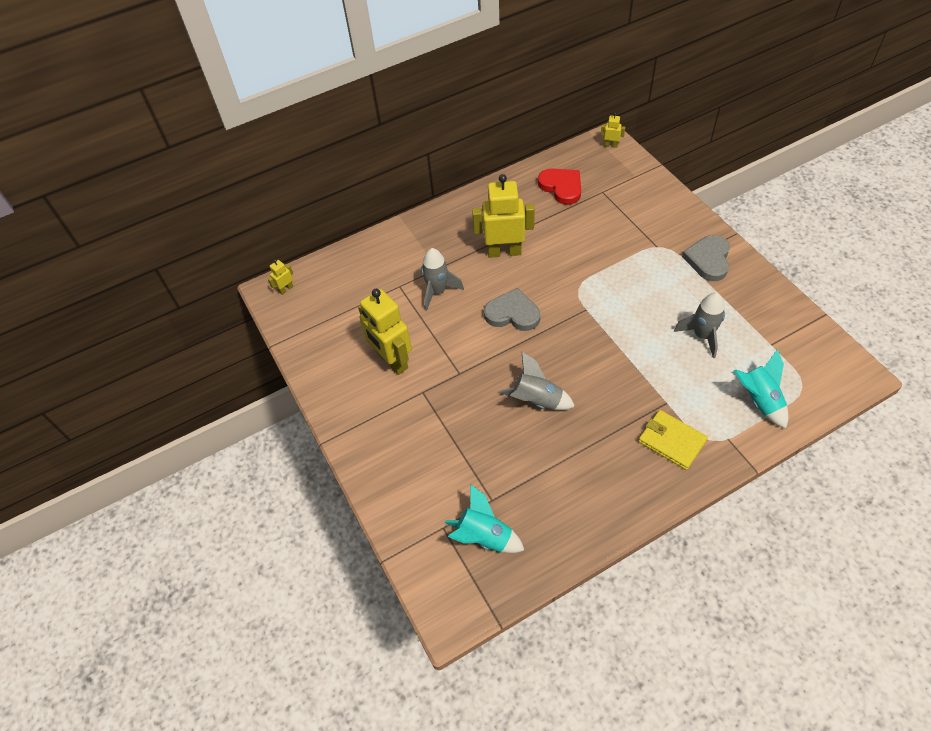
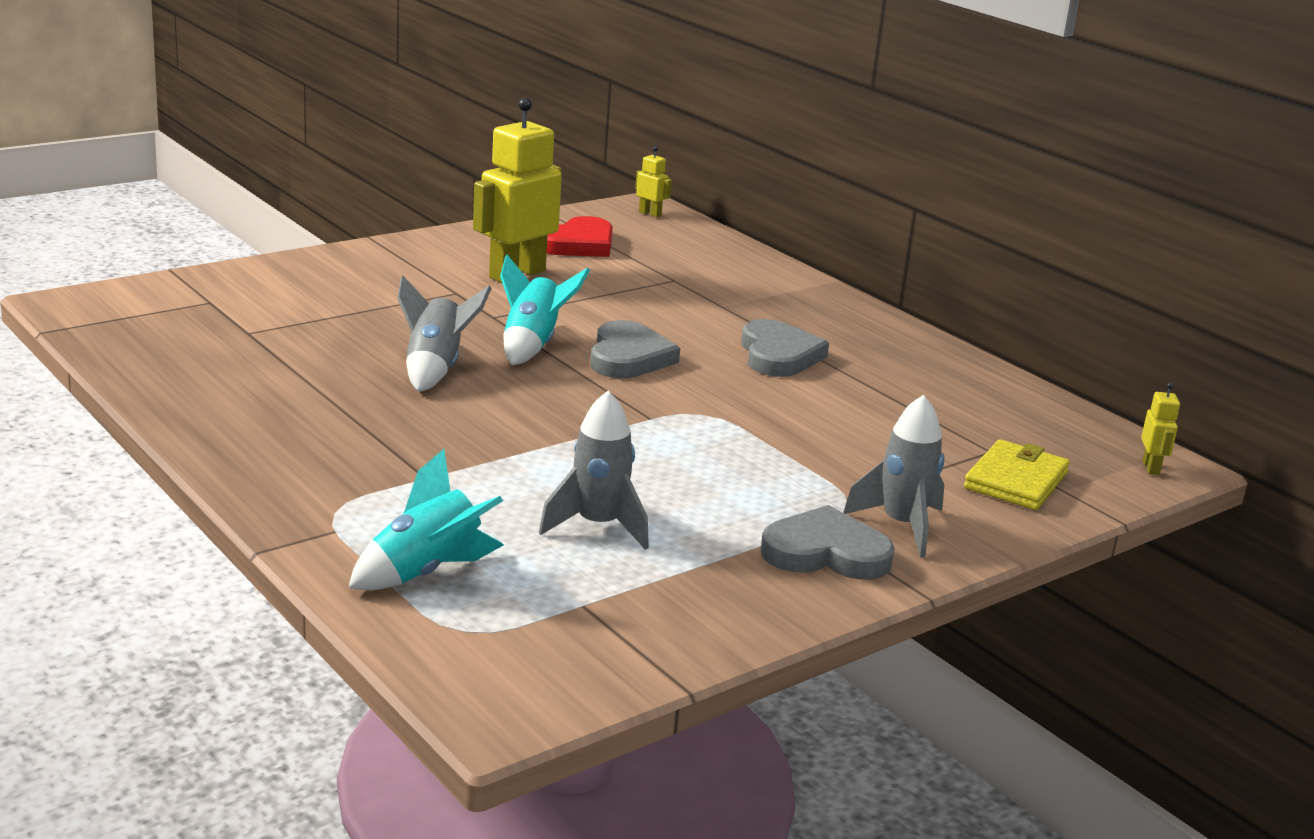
camera: 75 degrees right, 30 degrees down
grey rocket [421,248,464,311] -> grey rocket moved to [843,395,945,557]
turquoise rocket [445,484,524,553] -> turquoise rocket moved to [500,255,590,365]
yellow robot [472,174,535,258] -> grey heart [741,319,829,377]
red heart [538,168,581,205] -> red heart moved to [547,216,613,257]
yellow wallet [639,410,708,470] -> yellow wallet moved to [964,439,1070,510]

